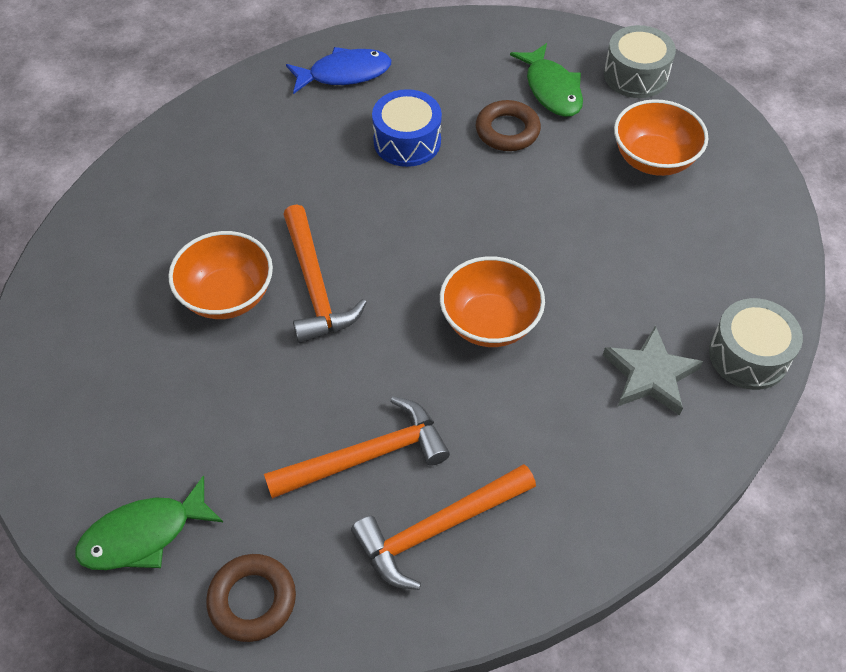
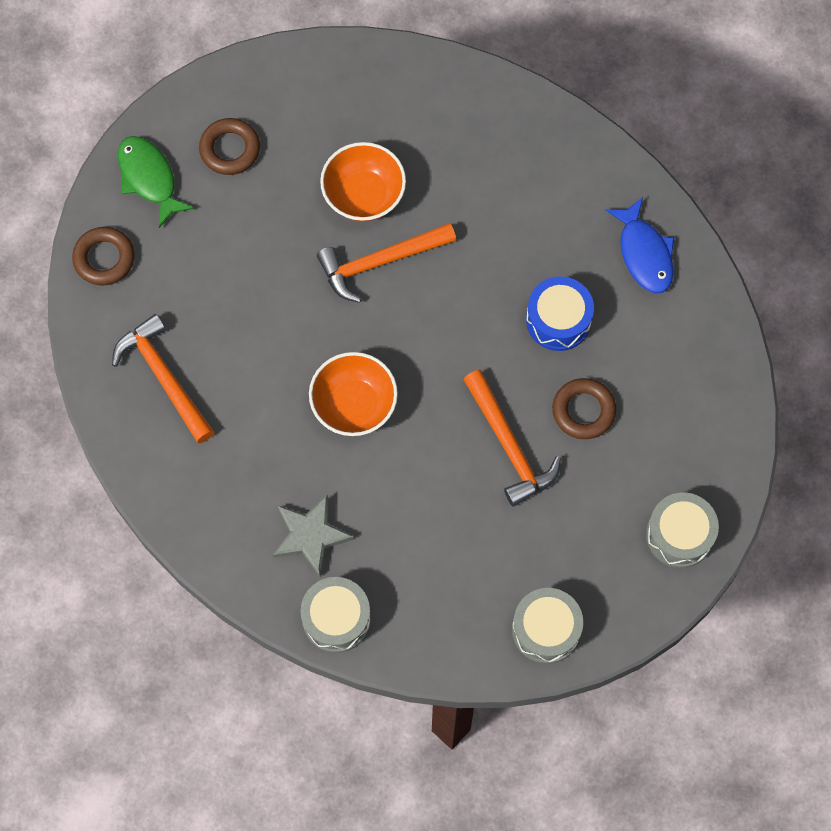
camera: 85 degrees right, 15 degrees up
orange hammer [264,396,450,499] -> orange hammer moved to [463,370,561,507]
green fish [510,43,583,117] -> none
orange bowl [614,99,708,176] -> none
none -> brown ring [199,118,260,175]
none -> grey drum [512,588,583,664]

